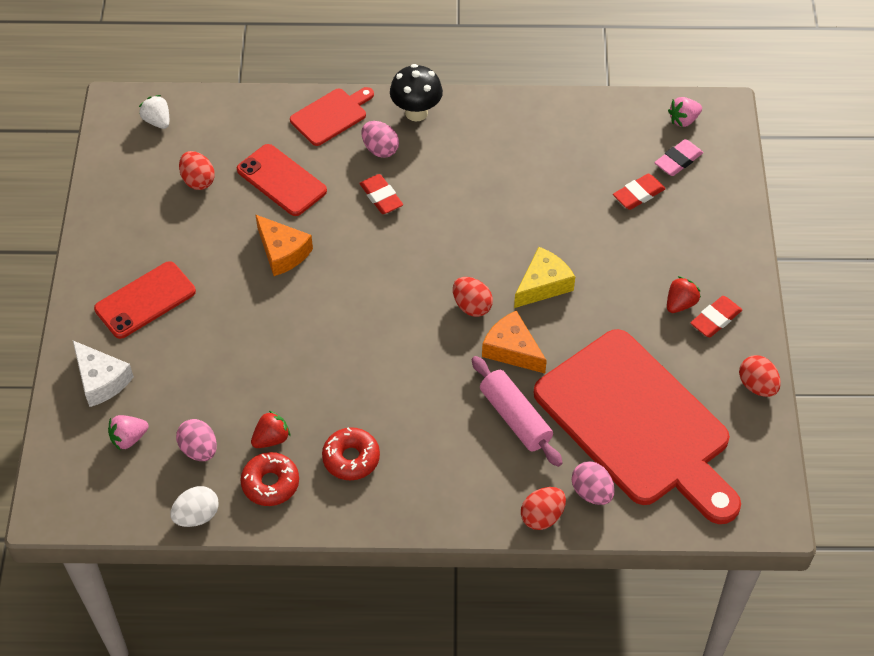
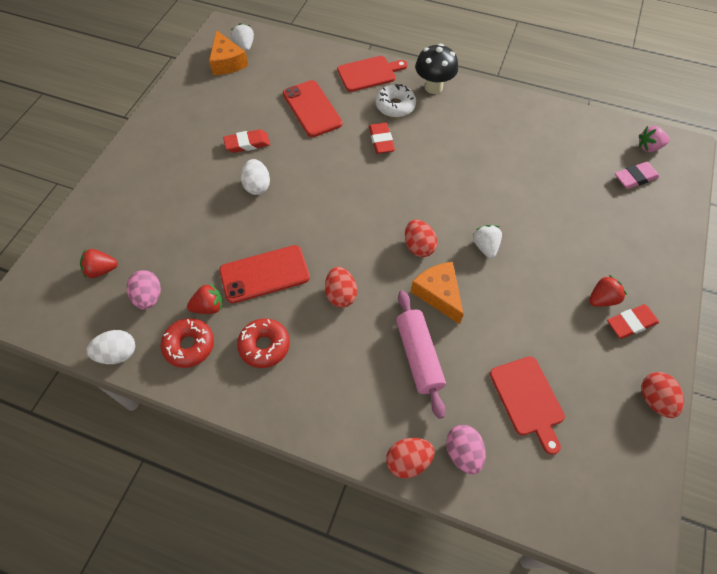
camera: 20 degrees right, 5 degrees up
white cheese [73,341,134,407] -> none
red phone [94,261,196,339] -> red phone moved to [219,245,310,303]
pink strawberry [108,415,149,451] -> red strawberry [80,249,118,278]
red egg [179,151,215,190] -> red egg moved to [325,267,357,308]
orange cheese [255,214,313,276] -> orange cheese moved to [209,30,248,75]
pink egg [362,121,399,158] -> white donut [376,84,416,117]
yellow cheese [514,247,575,308] -> white strawberry [473,225,502,258]
red cutting board [534,329,741,524] -> red cutting board [490,356,565,455], size x0.44
red eraser [613,174,666,210] -> red eraser moved to [223,129,270,153]
none -> white egg [241,159,270,195]

